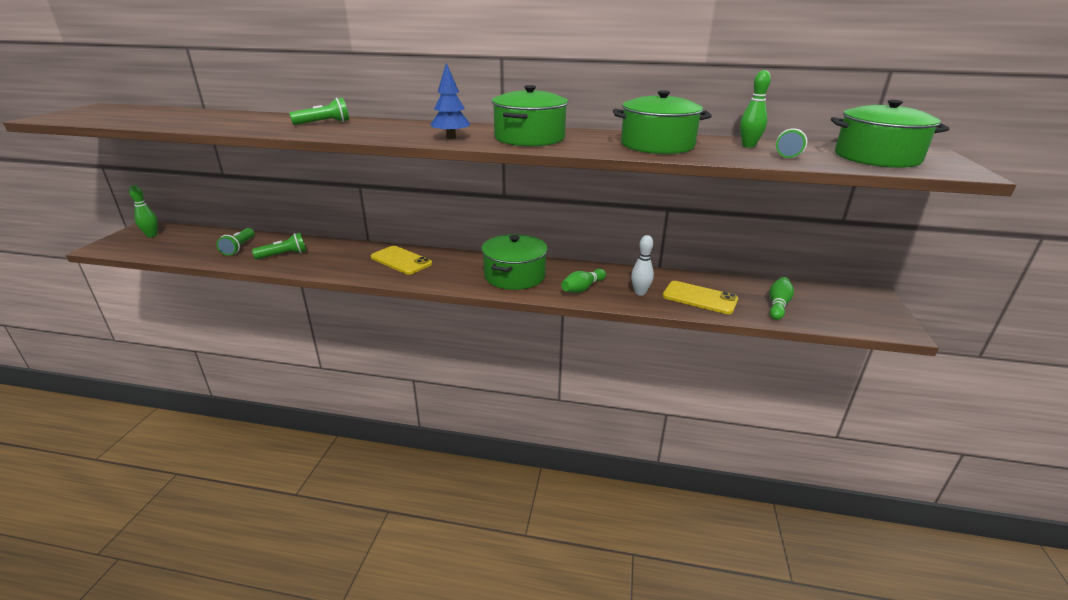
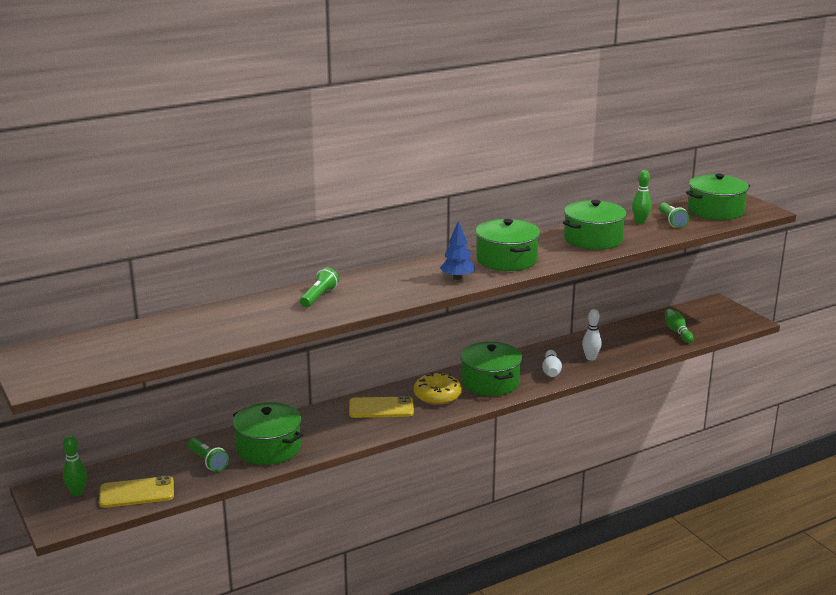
camera: 40 degrees left, 5 degrees down
green flashlight [252,233,306,259] -> green pot [232,402,303,465]
green bowling pin [561,269,606,293] -> white bowling pin [542,350,562,377]
yellow phone [663,281,738,314] -> yellow phone moved to [99,476,174,508]
none -> yellow donut [414,372,462,405]

